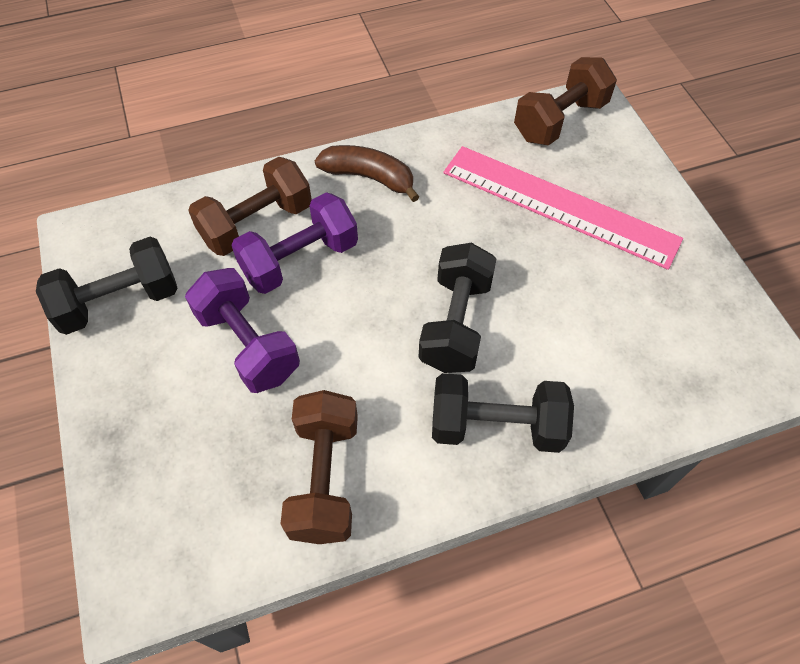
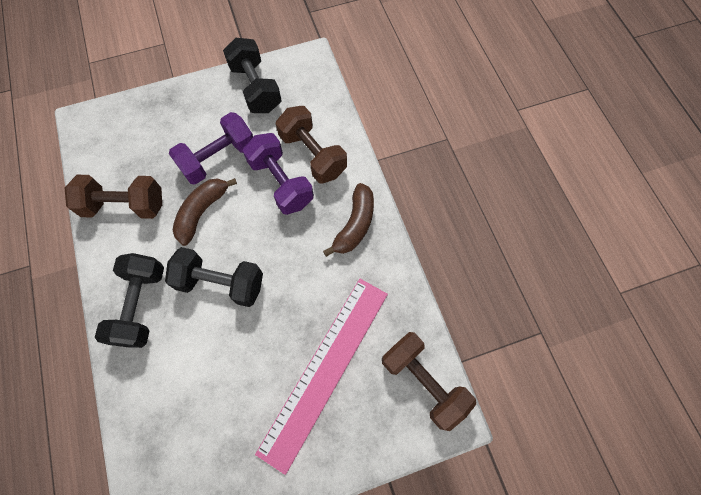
camera: 90 degrees right, 10 degrees up
none -> brown banana [173,178,237,246]

